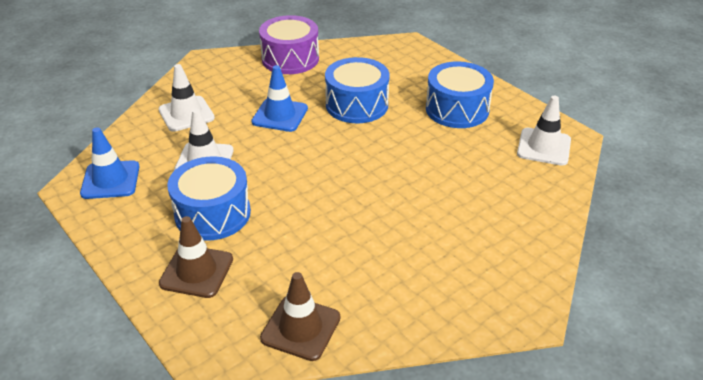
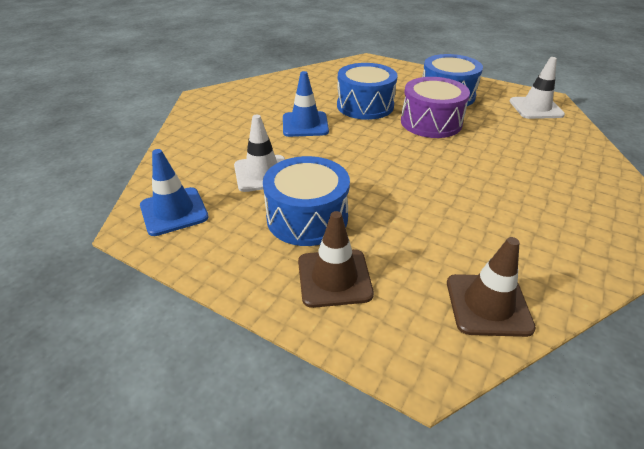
camera: 20 degrees left, 0 degrees up
white traffic cone [159,64,215,132] -> none
purple drum [259,15,319,74] -> purple drum moved to [401,77,470,138]

